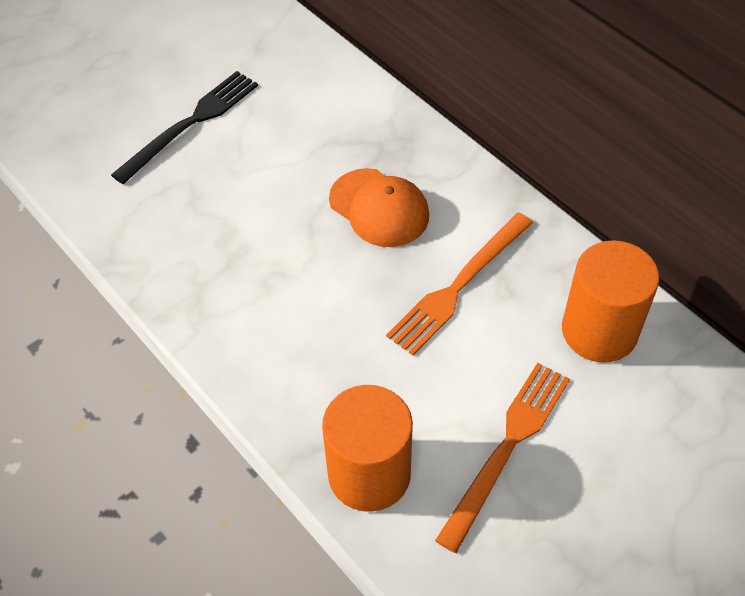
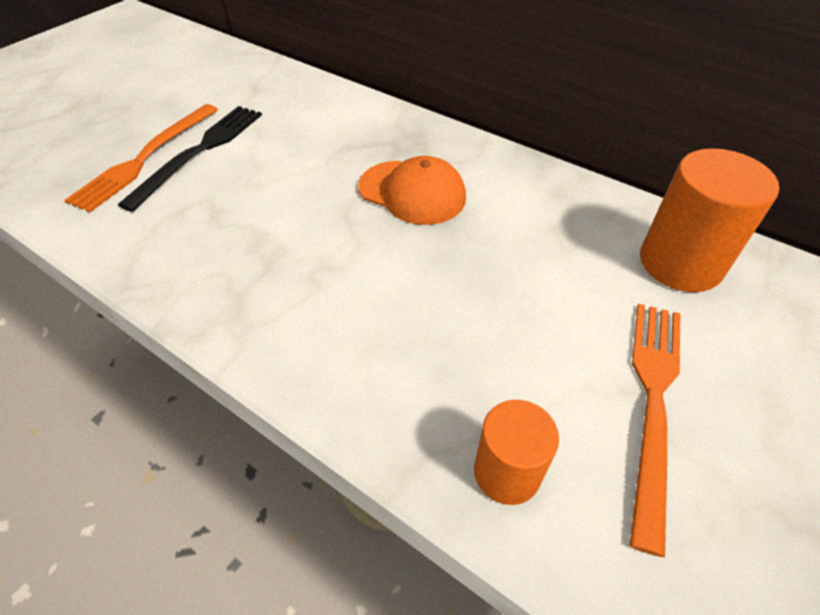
camera: 15 degrees left, 5 degrees down
orange cylinder [322,385,413,512] -> orange cylinder [474,400,559,505], size x0.61
orange fork [386,212,533,355] -> orange fork moved to [64,104,218,213]

